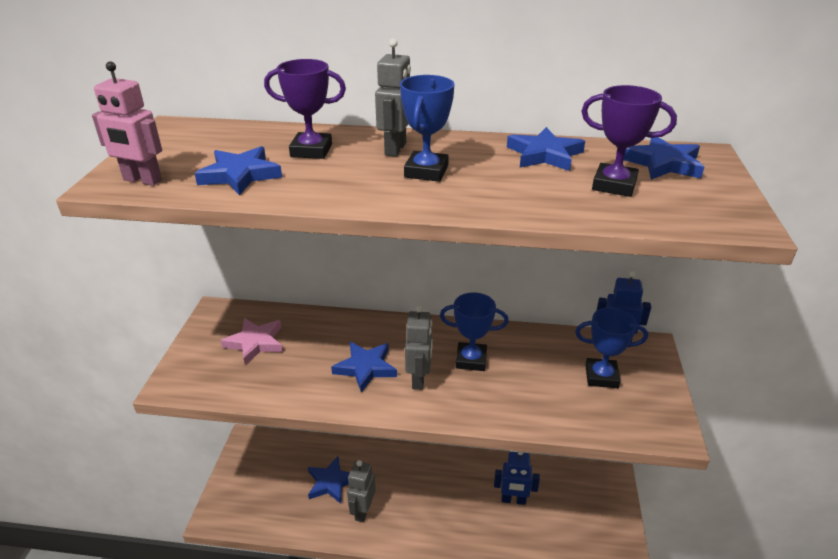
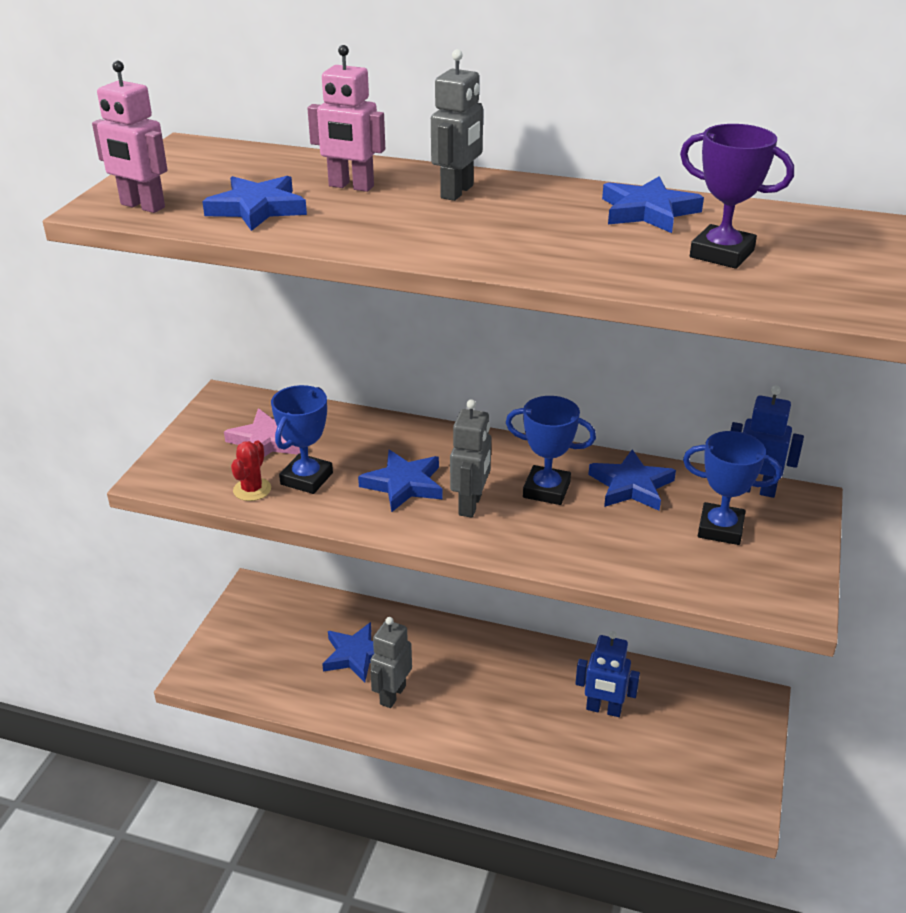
camera: 10 degrees right, 0 degrees up
purple trophy [264,59,346,159] -> pink robot [307,45,385,192]
blue trophy [400,75,454,182] -> blue trophy moved to [271,385,333,494]
blue star [623,137,704,180] -> blue star moved to [588,449,676,511]
none -> red cactus [231,440,271,501]

